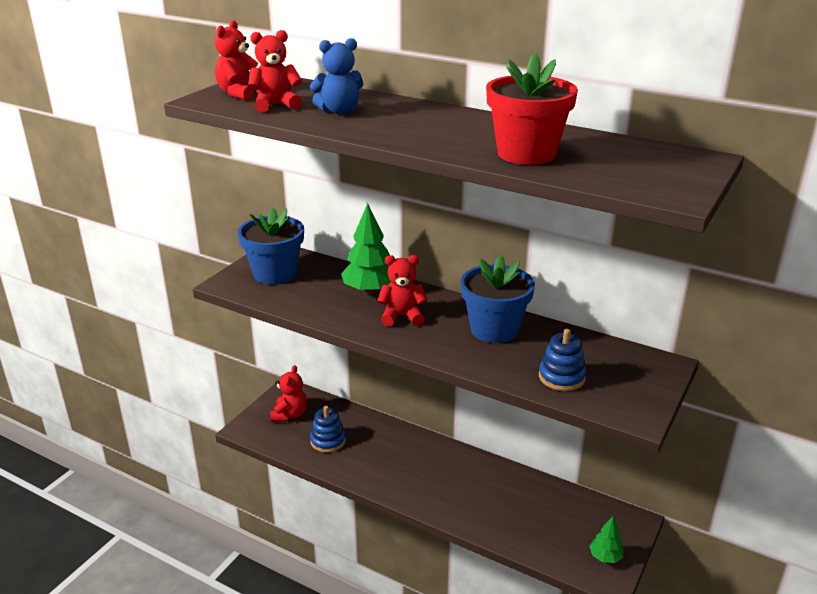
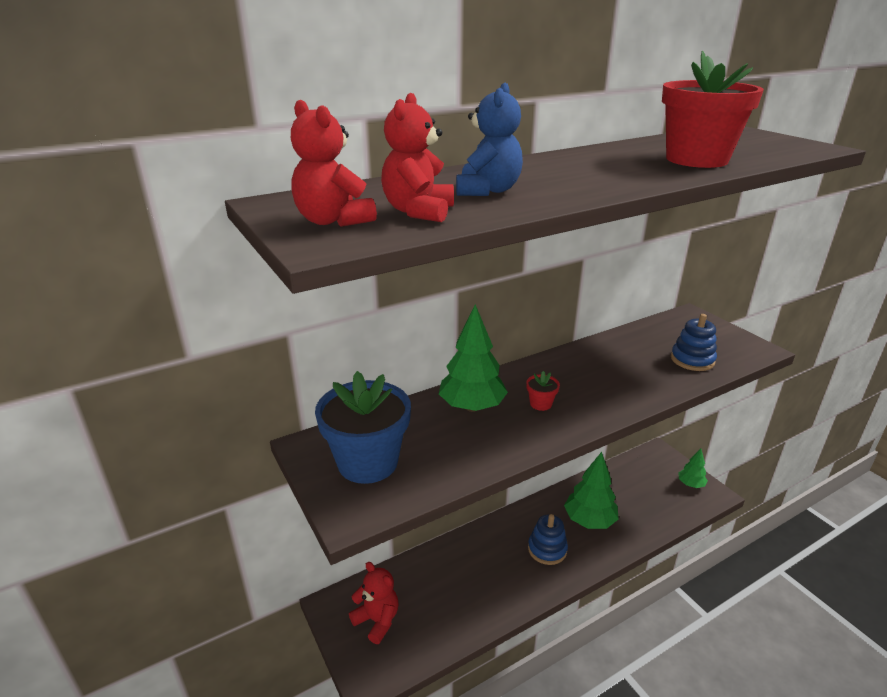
camera: 60 degrees left, 0 degrees up
blue stacking toy [310,406,346,453] -> blue stacking toy moved to [528,514,568,565]
red teddy bear [377,255,427,327] -> red flower pot [526,371,560,411]
blue flower pot [460,255,535,343] -> none
none -> green tree [564,452,619,529]

